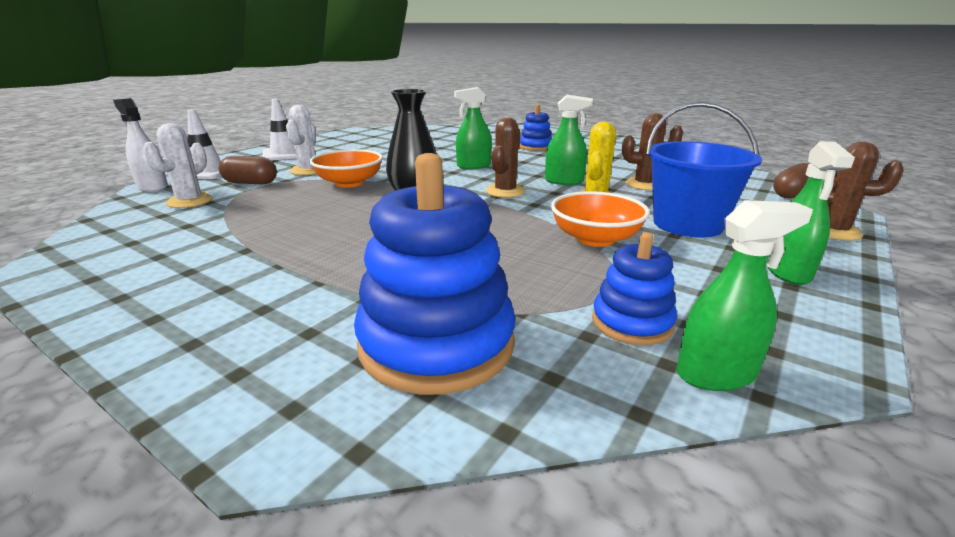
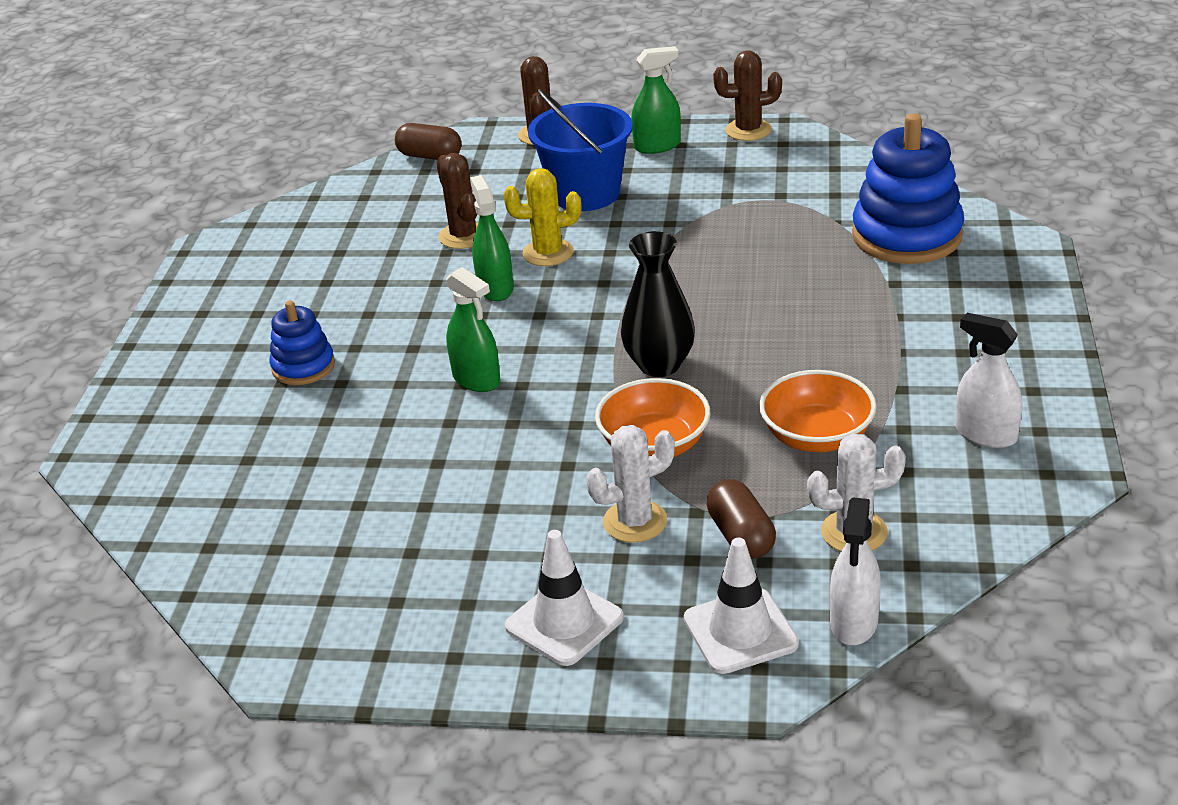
camera: 115 degrees left, 10 degrees up
brown cactus [486,117,525,198] -> brown cactus moved to [713,50,782,141]
orange bowl [551,191,650,247] -> orange bowl moved to [759,370,877,452]
blue stacking toy [592,232,677,345] -> none
green spray bottle [677,200,813,391] -> none
none -> white spray bottle [956,313,1022,448]

